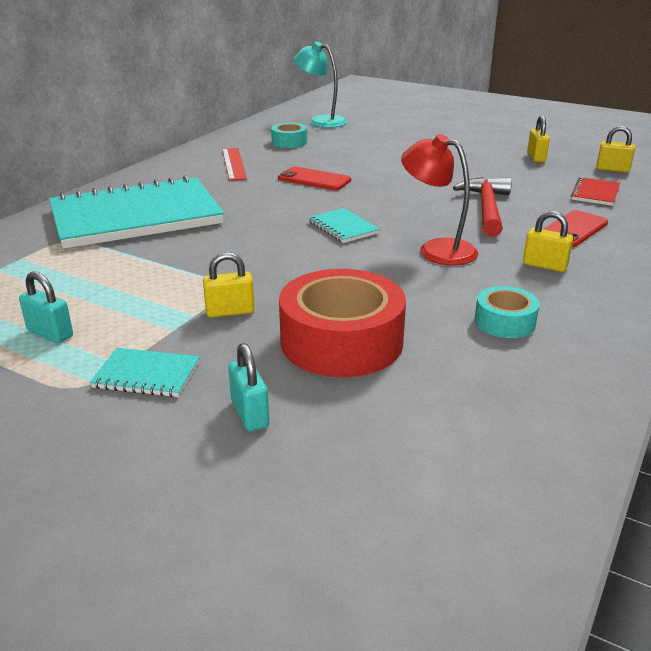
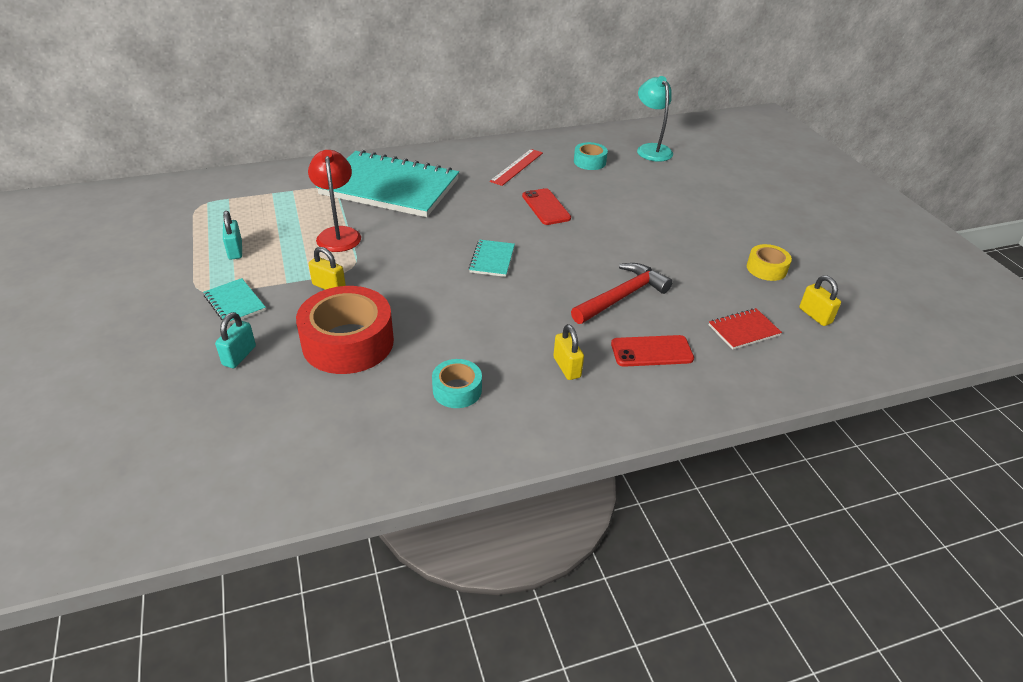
camera: 40 degrees right, 10 degrees up
red lamp [401,134,478,265] -> red lamp moved to [308,150,361,252]
yellow padlock [527,115,550,162] -> yellow tape [747,244,792,281]

